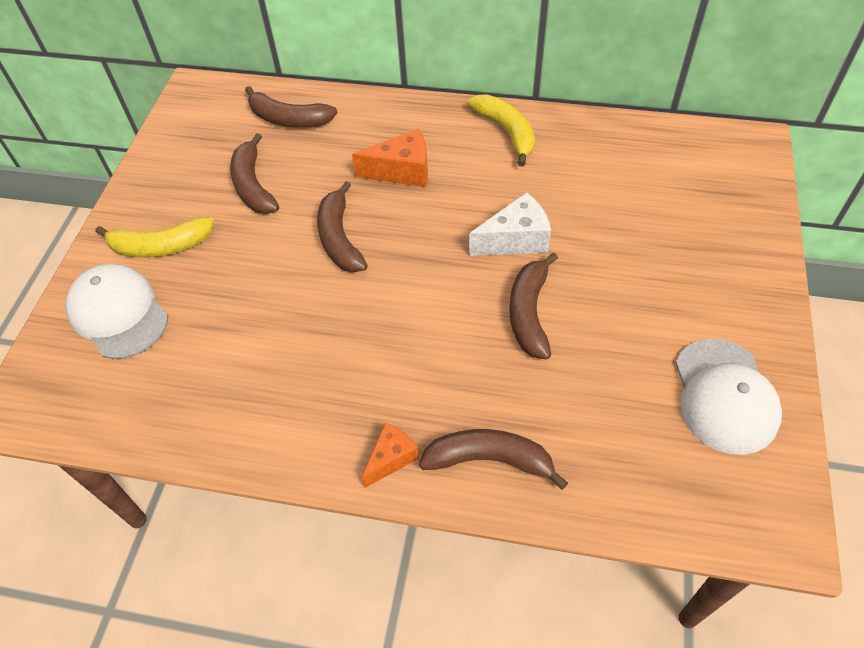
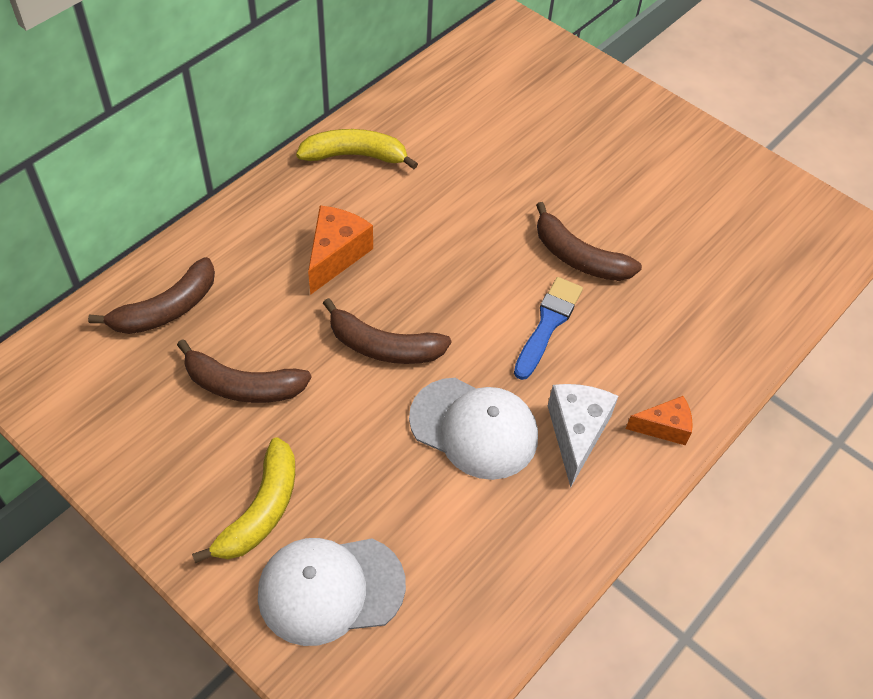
camera: 65 degrees left, 0 degrees up
orange cheese [362,423,419,488] -> orange cheese turned 105 degrees clockwise [626,396,693,445]
brown banana [419,429,568,490] -> none
white cheese [469,192,551,256] -> white cheese moved to [548,384,618,487]
white cap [675,339,782,455] -> white cap moved to [409,378,538,480]
none -> blue brush [514,277,583,380]

